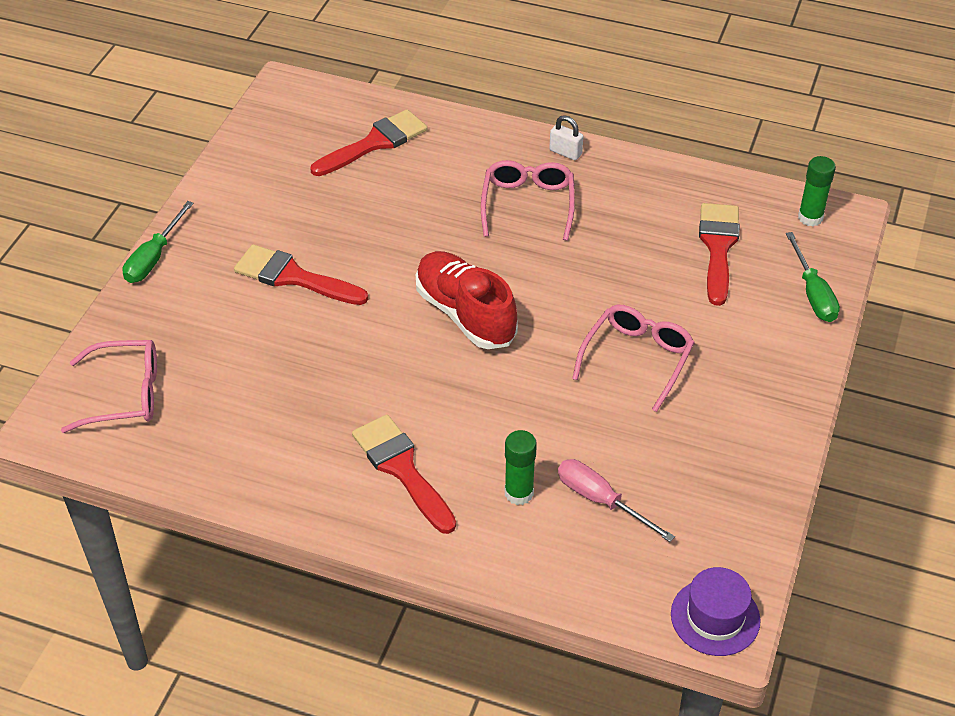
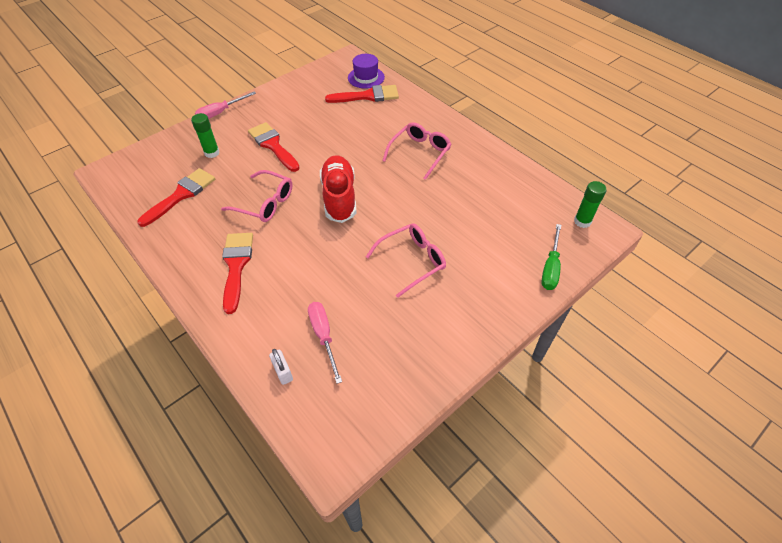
camera: 30 degrees right, 5 degrees up
pink glasses [61,340,157,433] -> pink glasses moved to [221,170,293,222]
green screwdriver [122,201,194,283] -> pink screwdriver [195,92,256,119]
green glue stick [505,430,537,505] -> green glue stick moved to [191,113,220,158]
white padlock [549,115,583,160] -> white padlock moved to [269,349,293,385]
purple hat [671,567,761,656] -> purple hat moved to [348,54,385,89]
red brush [699,203,740,306] -> red brush moved to [137,168,215,227]

